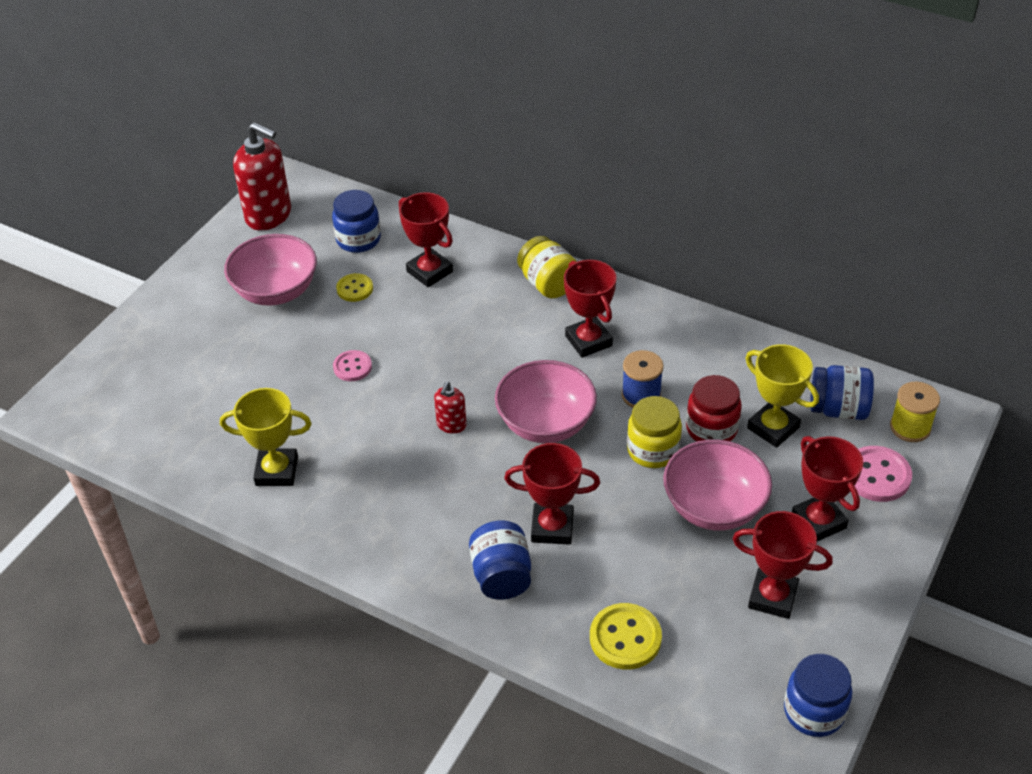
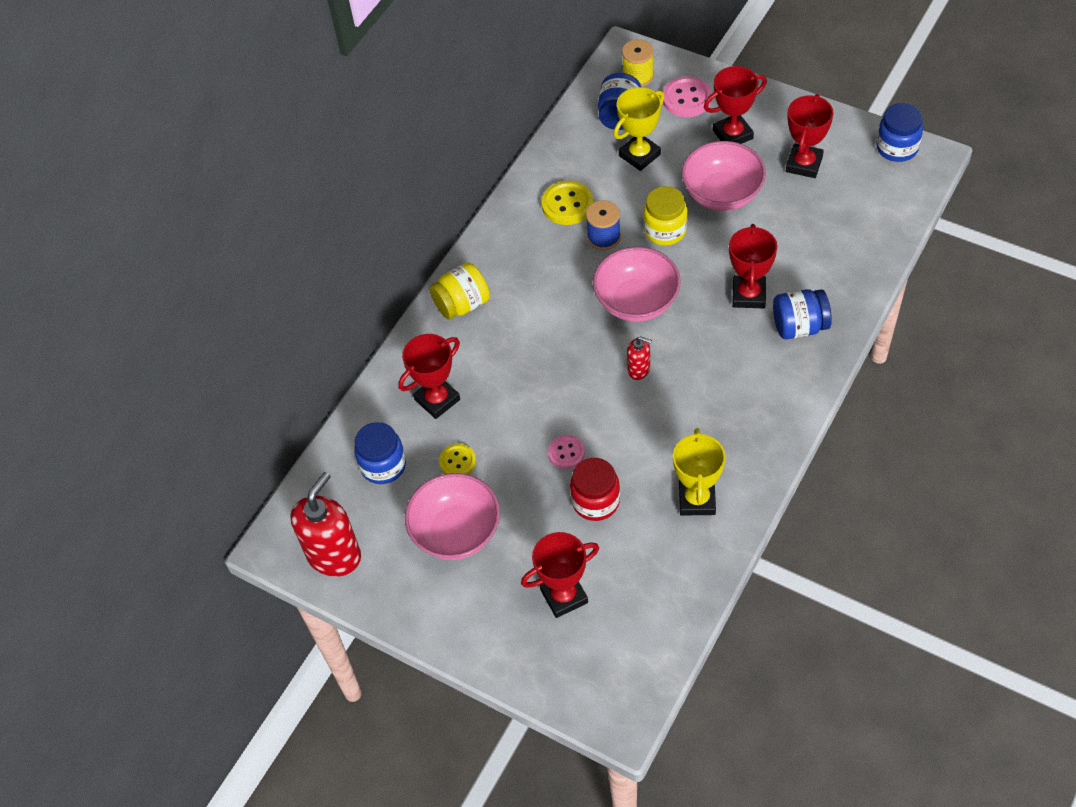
camera: 85 degrees left, 10 degrees up
red trophy [564,260,616,358] -> red trophy moved to [521,532,599,618]
yellow button [590,603,662,670] -> yellow button moved to [542,181,593,225]
red jar [686,375,742,442] -> red jar moved to [570,458,620,521]

